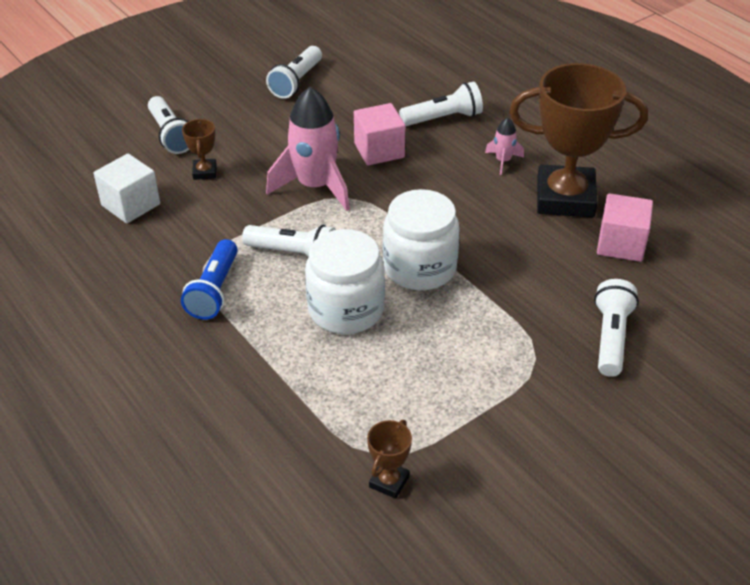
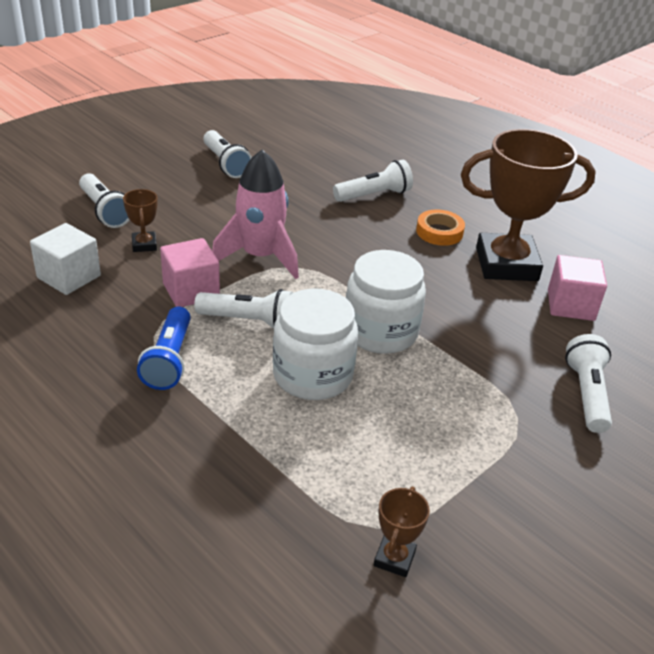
camera: 10 degrees left, 5 degrees down
white flashlight [266,46,322,99] -> white flashlight turned 45 degrees counterclockwise [203,130,252,178]
pink cube [354,103,405,165] -> pink cube moved to [160,238,220,307]
pink rocket [485,117,524,175] -> orange tape [416,209,465,246]

